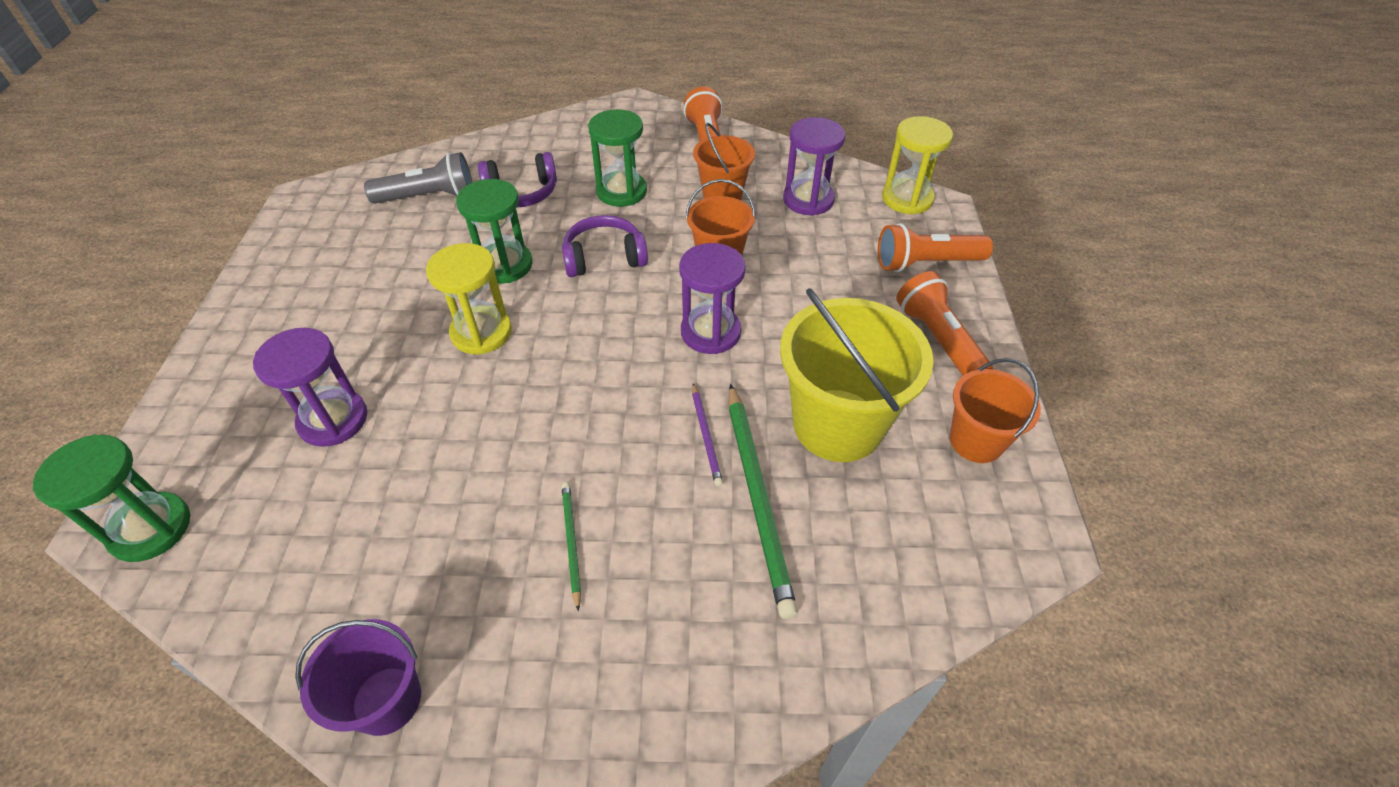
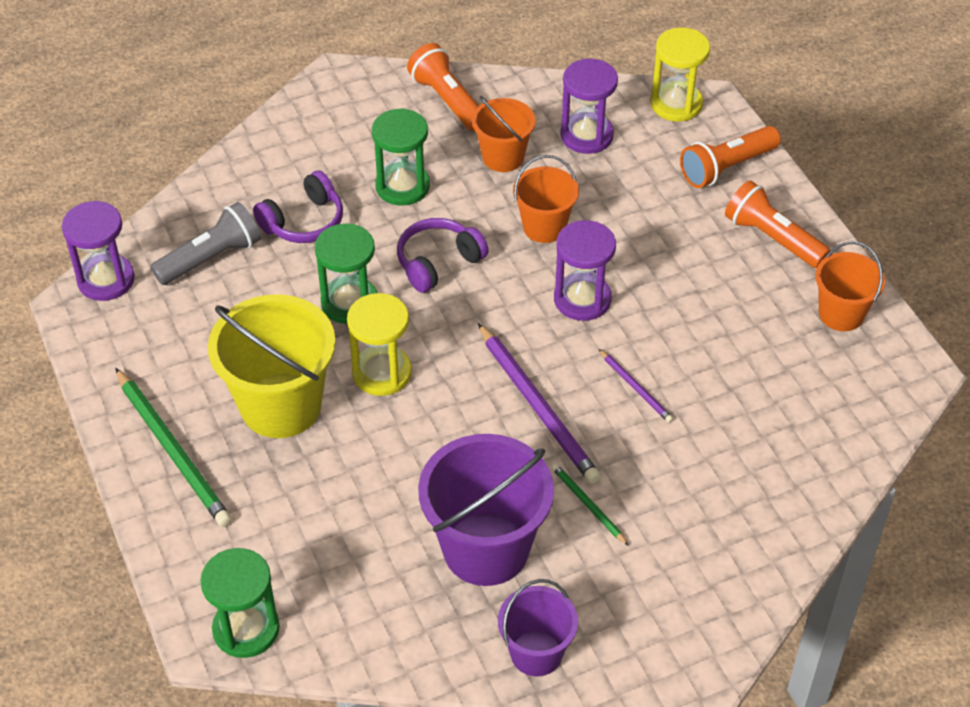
camera: 25 degrees left, 0 degrees up
purple hourglass [253,328,367,447] -> purple hourglass moved to [62,201,135,301]
green pencil [729,384,798,619] -> green pencil moved to [115,368,232,527]
yellow bucket [780,288,934,462] -> yellow bucket moved to [208,294,336,438]
none -> purple bucket [418,434,554,586]
none -> purple pencil [478,323,601,484]

